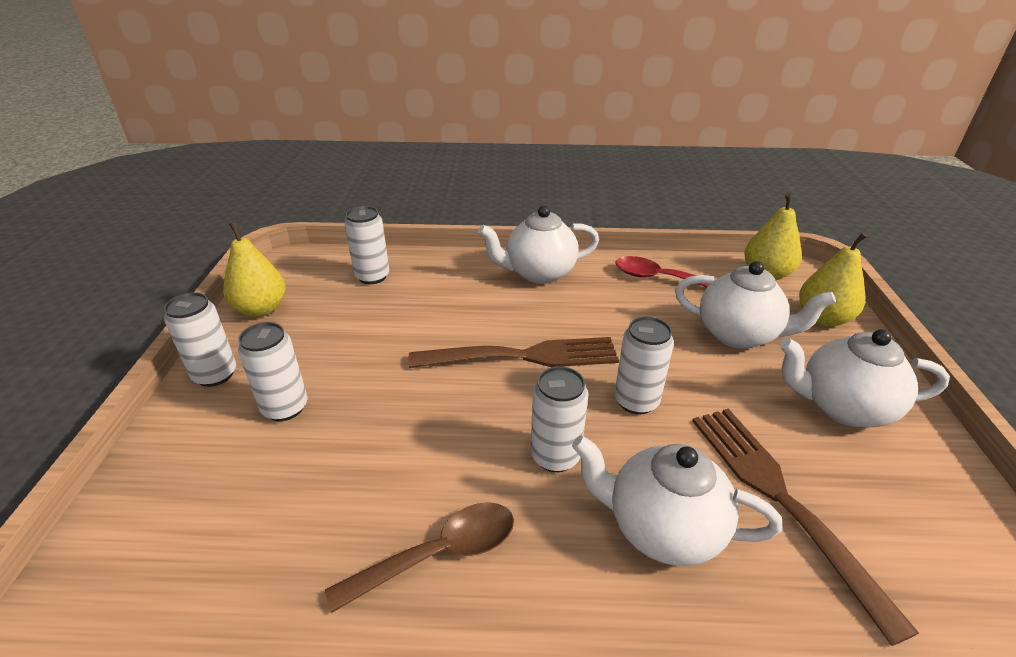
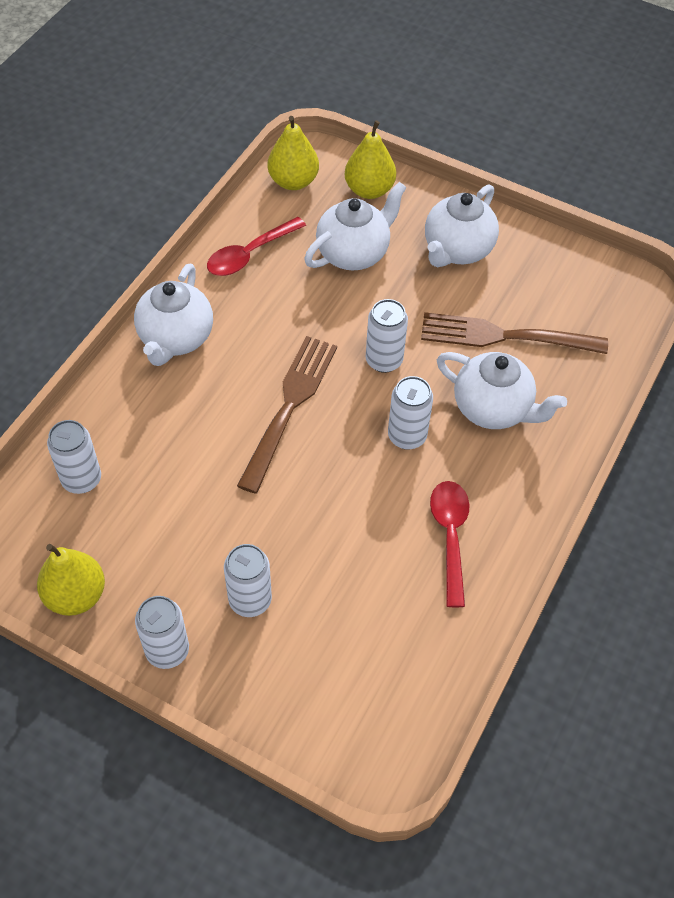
camera: 65 degrees left, 20 degrees up
brown spoon [325,502,514,613] -> red spoon [430,481,469,607]
white teapot [572,435,782,566] -> white teapot turned 105 degrees counterclockwise [437,352,567,429]

